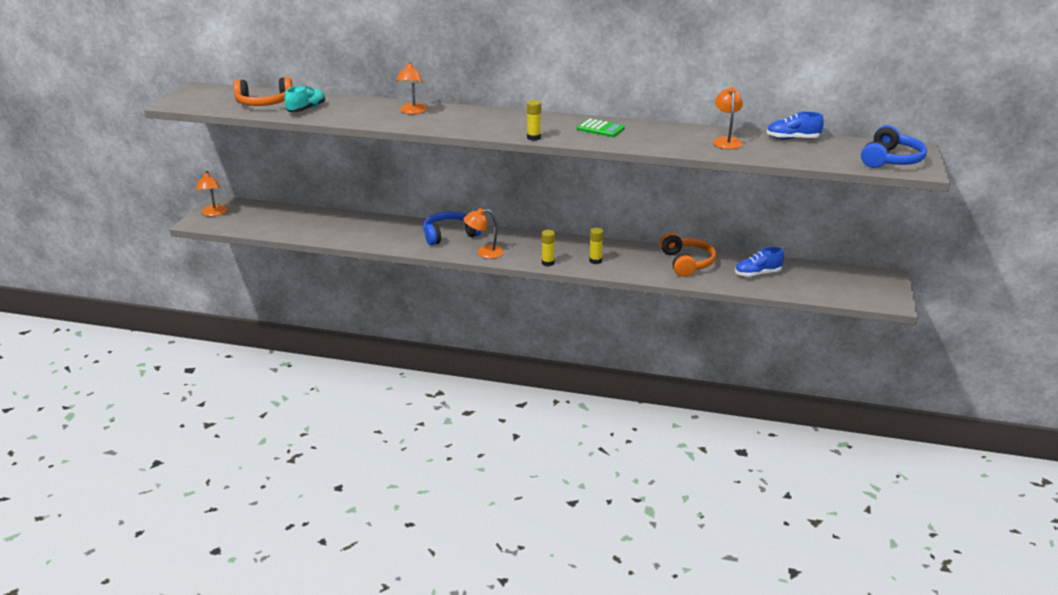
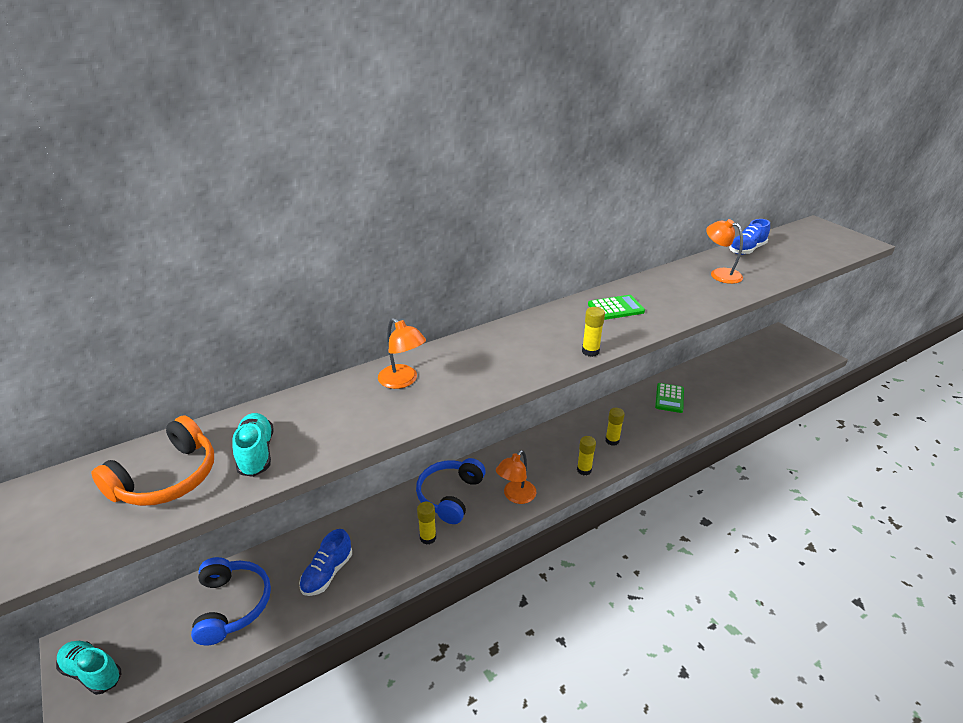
camera: 45 degrees left, 5 degrees up
orange lamp [196,171,227,216] -> turquoise shoe [56,641,121,695]
orange headphones [660,233,716,277] -> green calculator [655,383,684,413]
blue shoe [735,247,784,277] -> blue shoe moved to [299,529,352,596]
blue headphones [861,125,927,168] -> blue headphones moved to [191,557,271,645]
none -> yellow glue stick [417,501,436,545]

